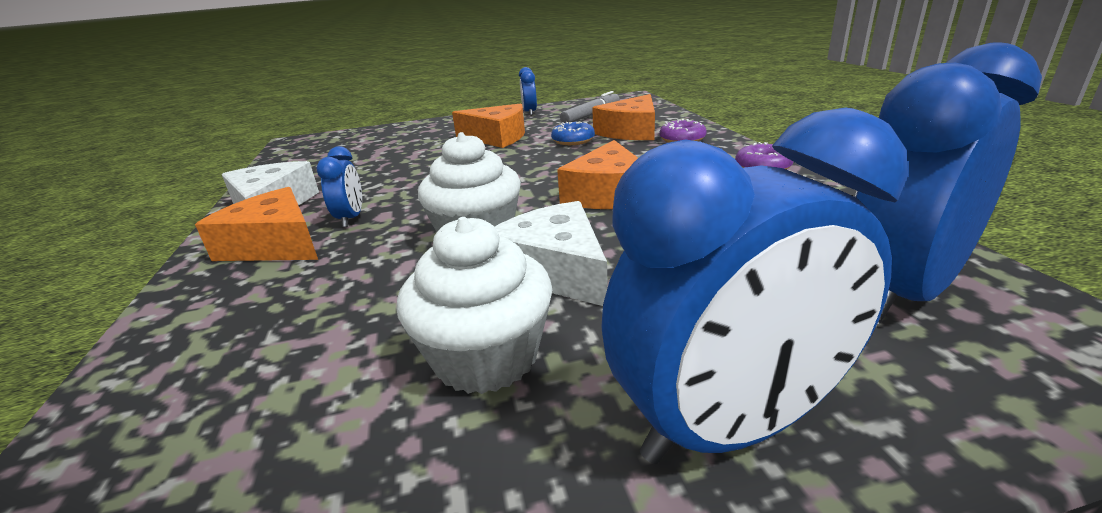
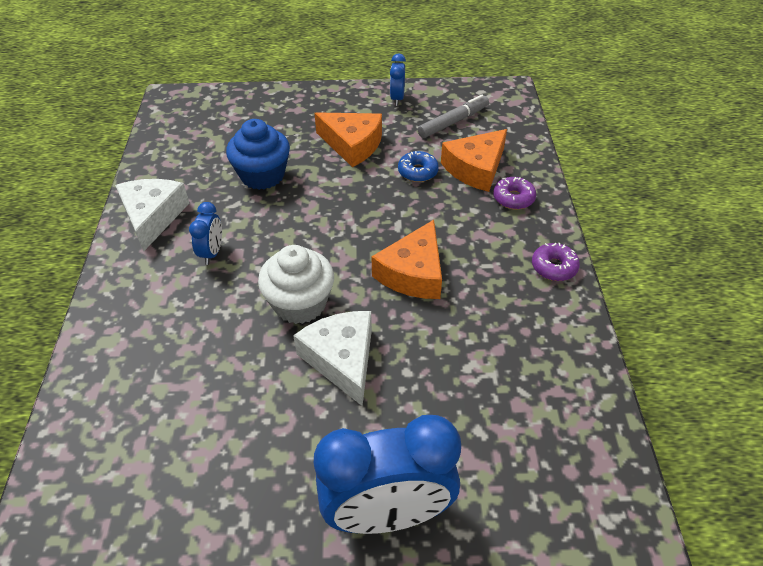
camera: 10 degrees right, 20 degrees up
orange cheese [195,187,318,261] -> none
white cupcake [397,217,552,394] -> none
blue clock [855,42,1042,323] -> none
none -> blue cupcake [226,119,290,190]

